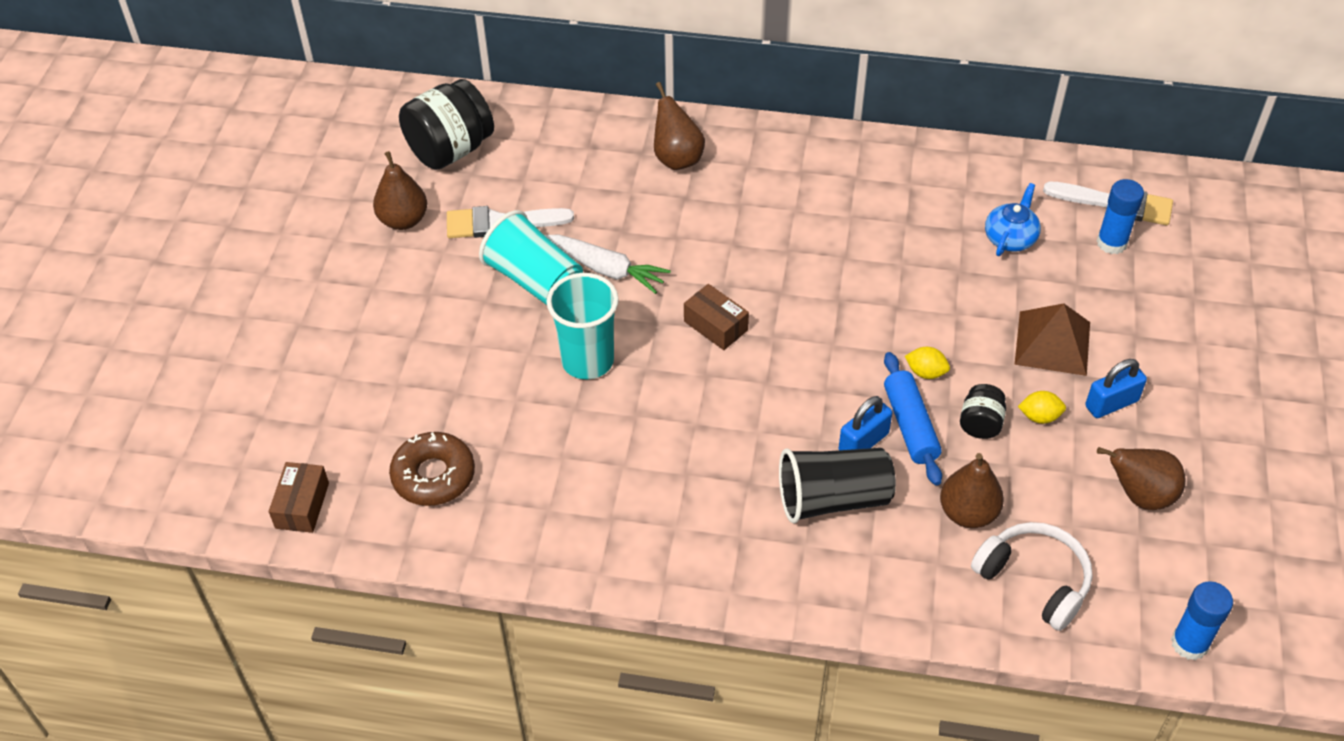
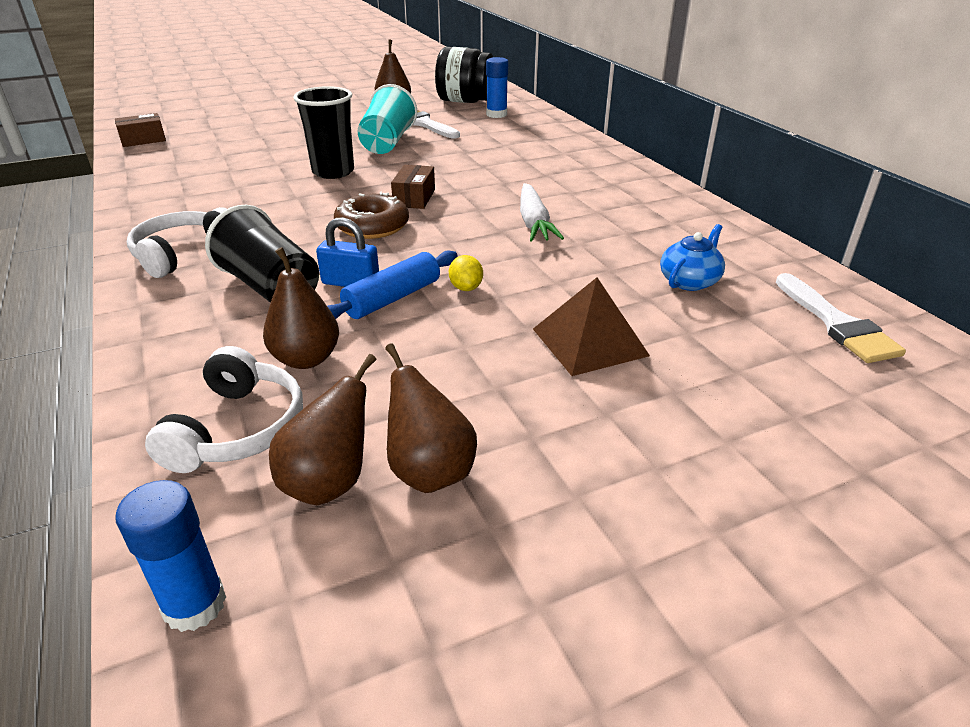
camera: 55 degrees right, 15 degrees down
brown donut [389,432,475,506] -> brown donut moved to [334,192,409,239]
white carrot [544,235,671,294] -> white carrot moved to [520,183,564,242]
turquoise cup [547,273,619,379] -> black cup [293,86,354,179]
brown pear [654,82,705,170] -> brown pear moved to [269,354,377,505]
black jar [960,384,1006,439] -> none
blue teapot [985,183,1041,256] -> blue teapot turned 45 degrees counterclockwise [660,224,725,291]
yellow lemon [1018,391,1066,424] -> none
blue padlock [1085,359,1147,418] -> none
blue glue stick [1097,179,1144,254] -> blue glue stick moved to [486,57,508,118]
none -> white headphones [127,207,227,278]

